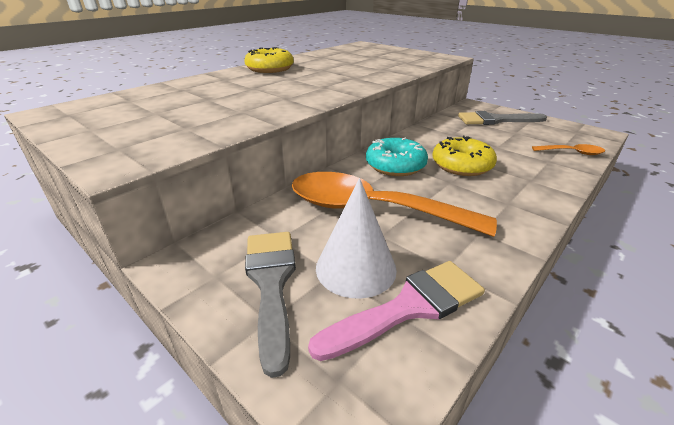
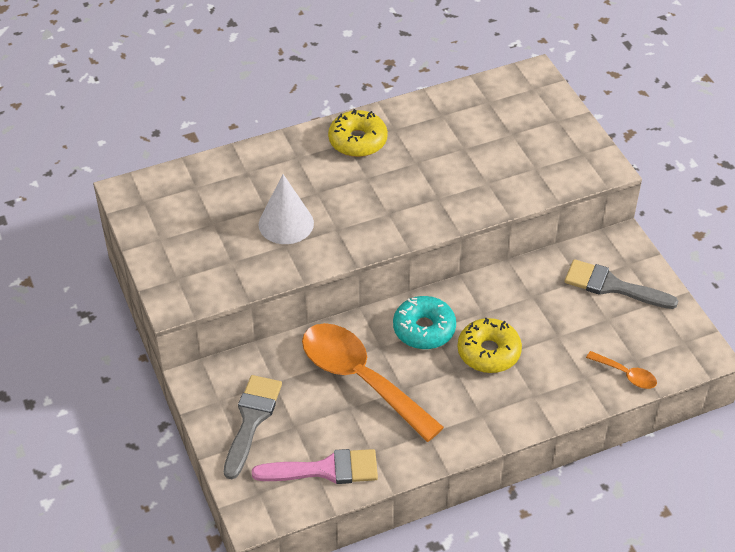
camera: 25 degrees right, 15 degrees up
white cone [316,178,397,298] -> white cone moved to [259,174,314,244]

